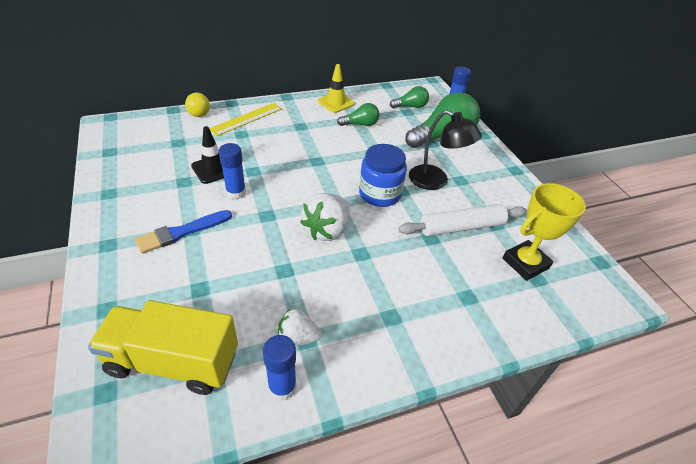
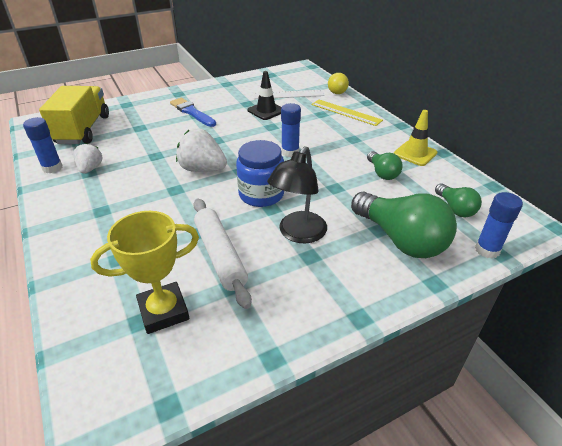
camera: 85 degrees right, 5 degrees down
blue glue stick [219,143,246,200] -> blue glue stick moved to [281,103,301,157]
yellow trophy [503,183,586,281] -> yellow trophy turned 75 degrees counterclockwise [90,211,199,334]
none -> white ruler [253,90,324,99]

